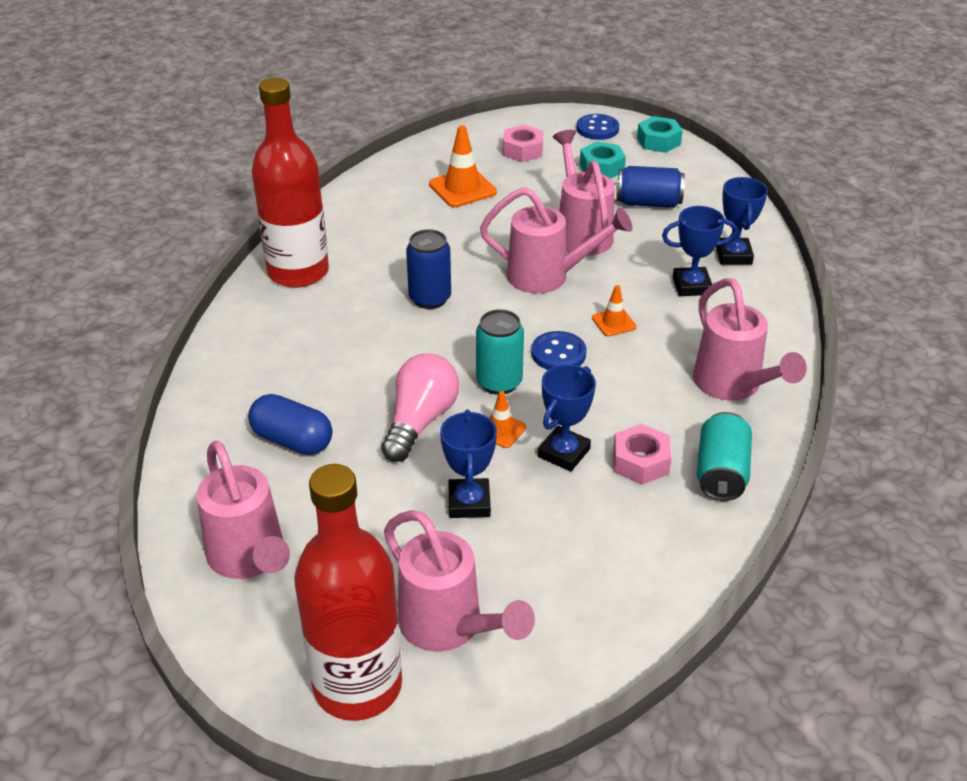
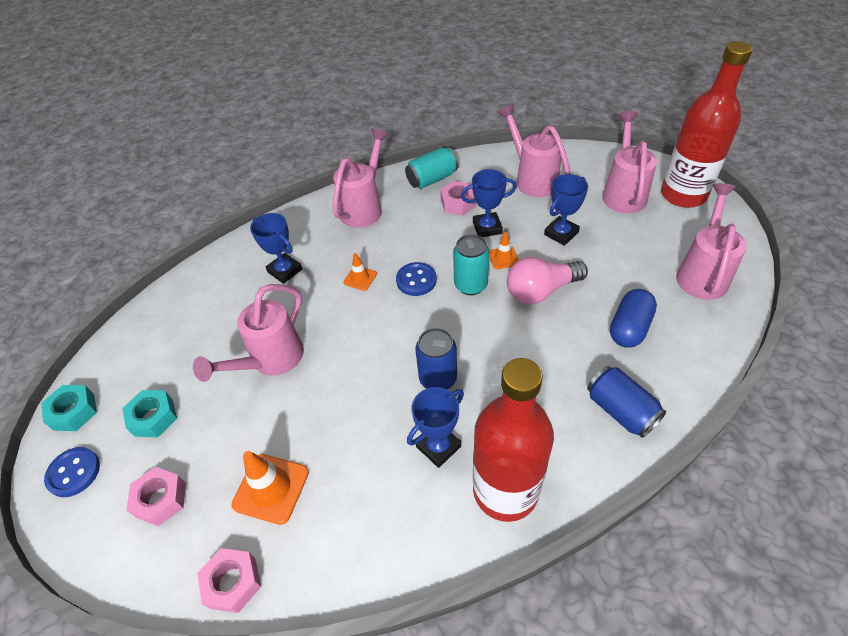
camera: 130 degrees left, 10 degrees up
blue capsule [248,394,333,455] -> blue capsule turned 45 degrees clockwise [610,289,657,348]
pink watering can [480,187,632,293] -> pink watering can moved to [498,104,570,197]
blue can [617,166,685,208] -> blue can moved to [587,366,666,438]
blue trophy [716,177,768,265] -> blue trophy moved to [407,387,464,468]
none -> pink nut [197,548,261,613]

